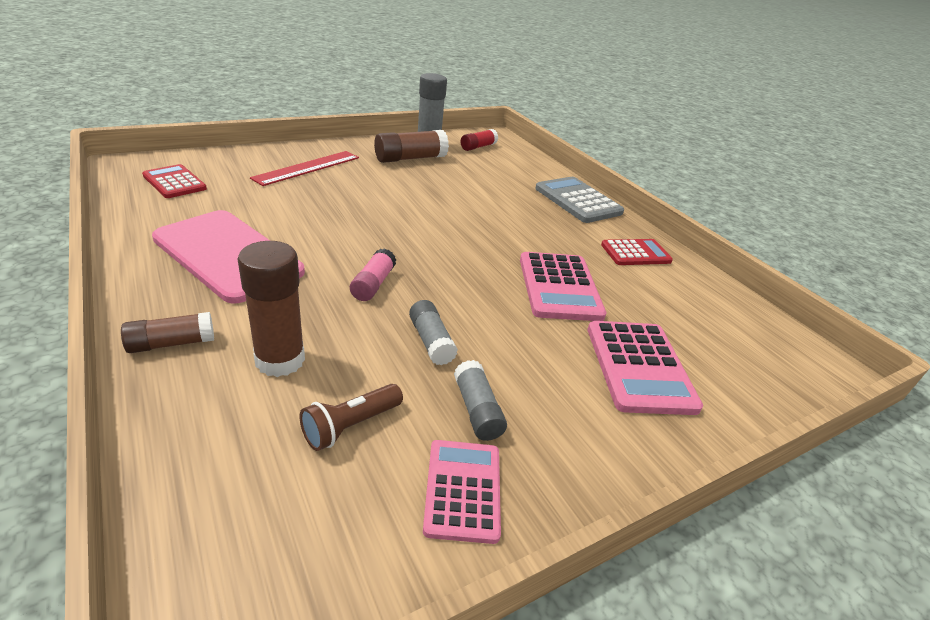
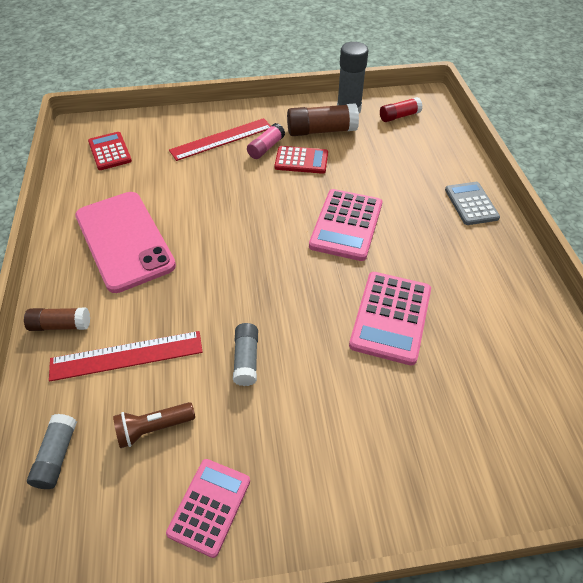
camera: 25 degrees right, 15 degrees up
brown glue stick [238,241,305,377] -> red ruler [49,331,202,381]
pink glue stick [350,248,396,301] -> pink glue stick moved to [247,123,285,159]
grey glue stick [454,360,507,441] -> grey glue stick moved to [27,414,77,489]
grey calculator [535,177,624,223] -> grey calculator [445,182,500,225], size x0.66
pink calculator [587,321,703,415] -> pink calculator moved to [309,189,382,261]
red calculator [601,239,673,265] -> red calculator moved to [275,146,328,174]

